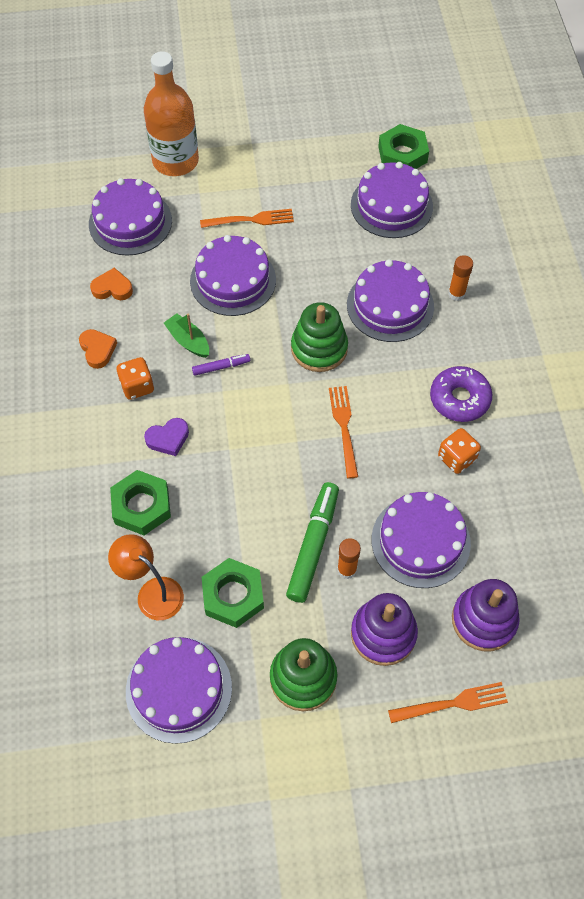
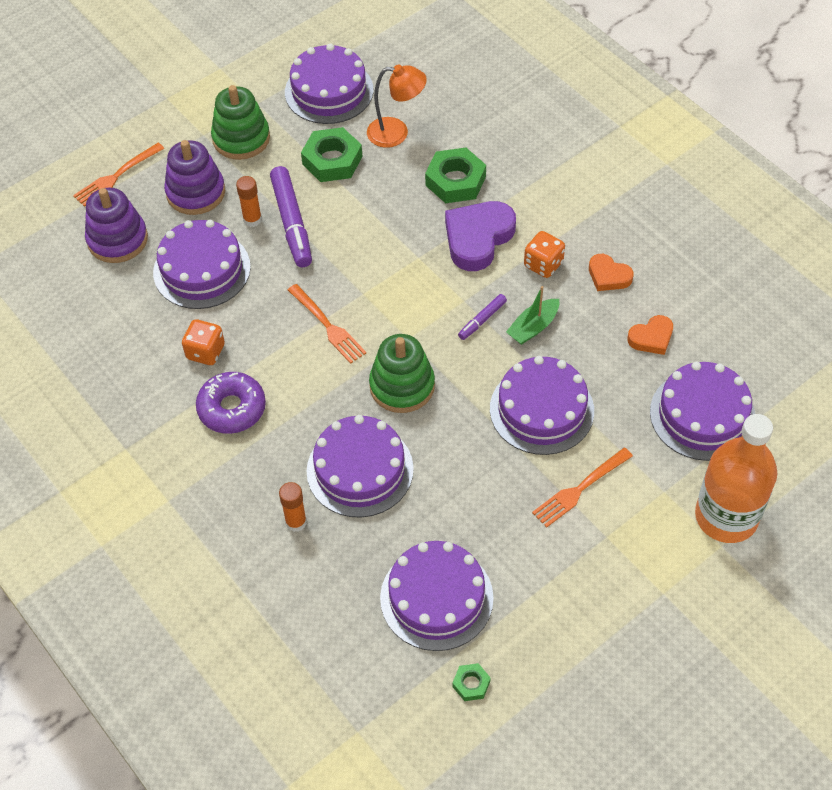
camera: 150 degrees right, 5 degrees down
purple heart [144,418,189,456] -> purple heart [445,201,516,271], size x1.80
green boat [164,313,209,358] -> green boat turned 120 degrees clockwise [506,286,559,345]
green marker [286,482,339,603] -> purple marker [270,166,312,267]
green nut [378,124,429,169] -> green nut [452,663,491,701], size x0.50

